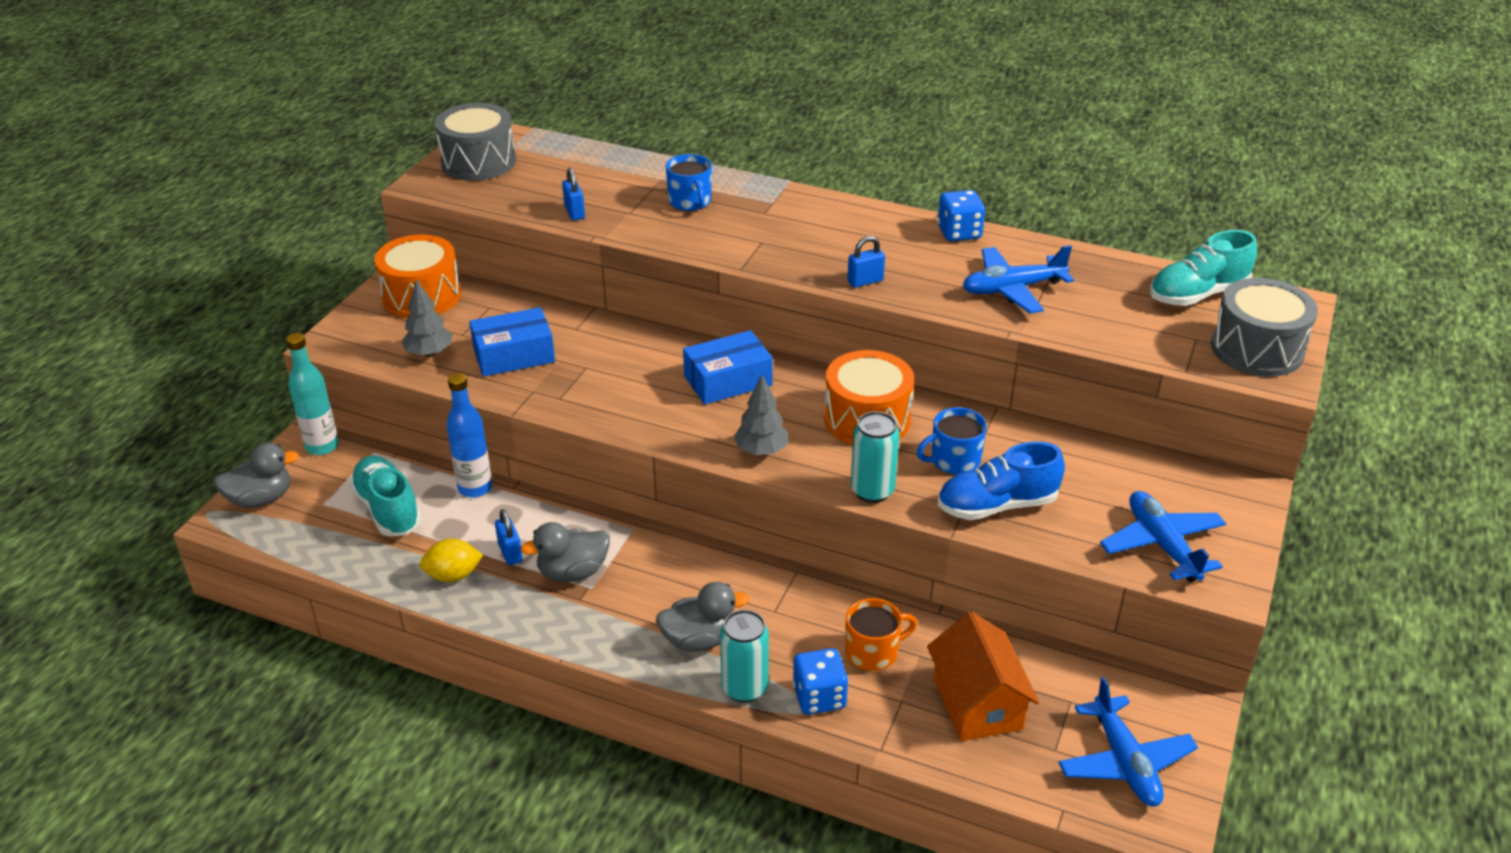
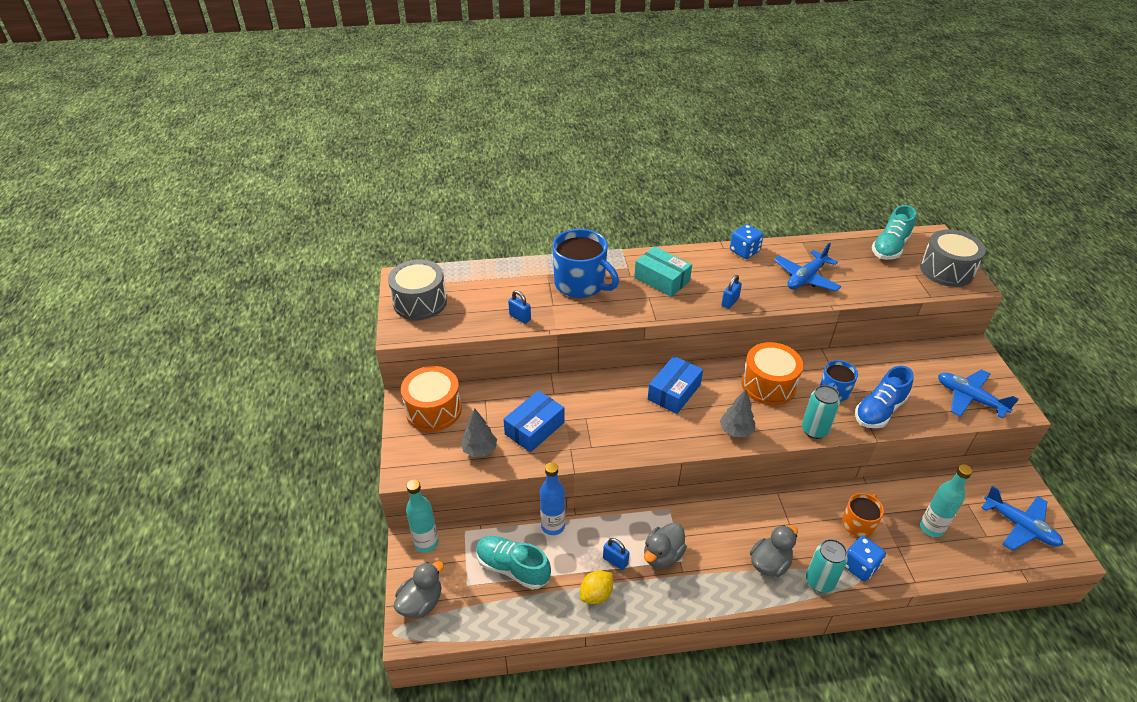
camera: 30 degrees left, 5 degrees up
blue mug [666,154,711,211] -> blue mug [552,229,619,298], size x1.76
orange house [927,612,1039,741] -> turquoise bottle [920,464,973,537]
none -> turquoise box [634,246,692,297]

